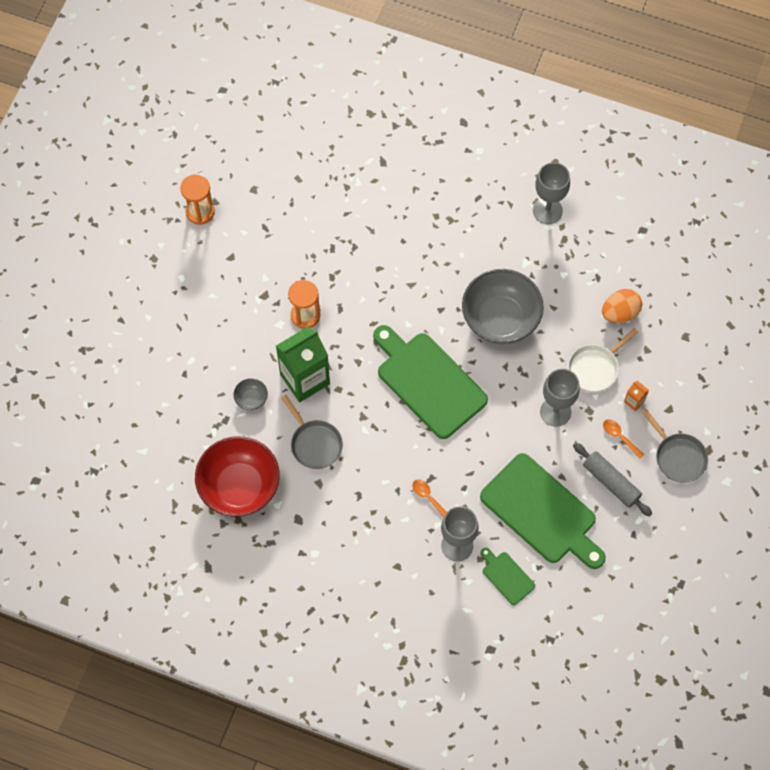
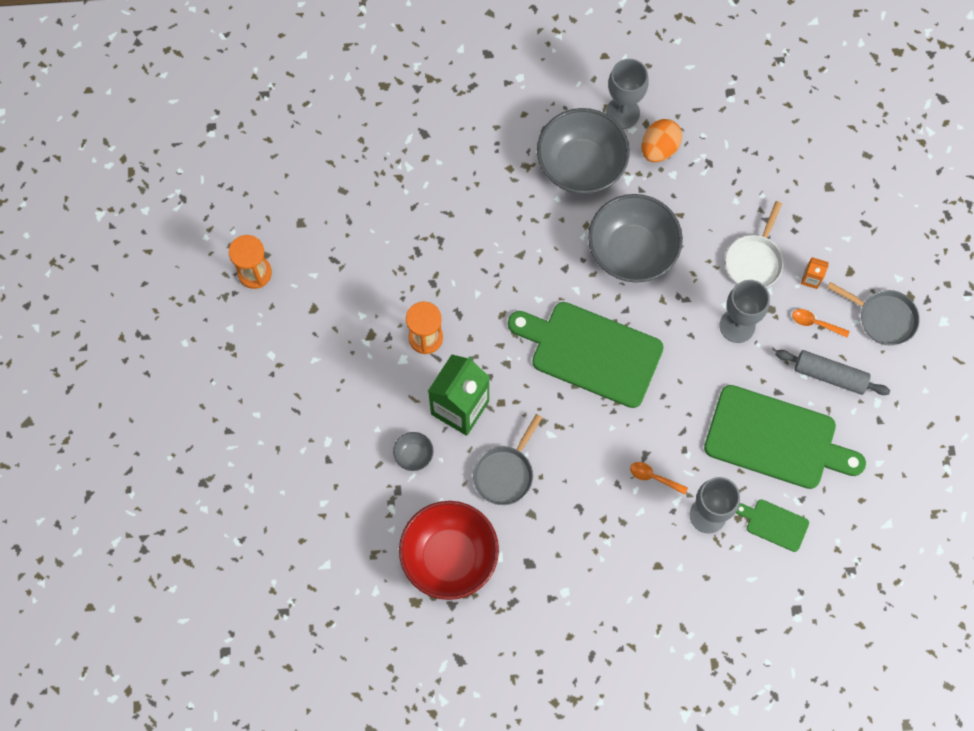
camera: 25 degrees left, 5 degrees up
grey pan [281,395,343,469] -> grey pan turned 90 degrees clockwise [473,414,542,505]
orange egg [602,289,642,323] -> orange egg moved to [642,119,682,162]
none -> grey bowl [537,108,630,194]

